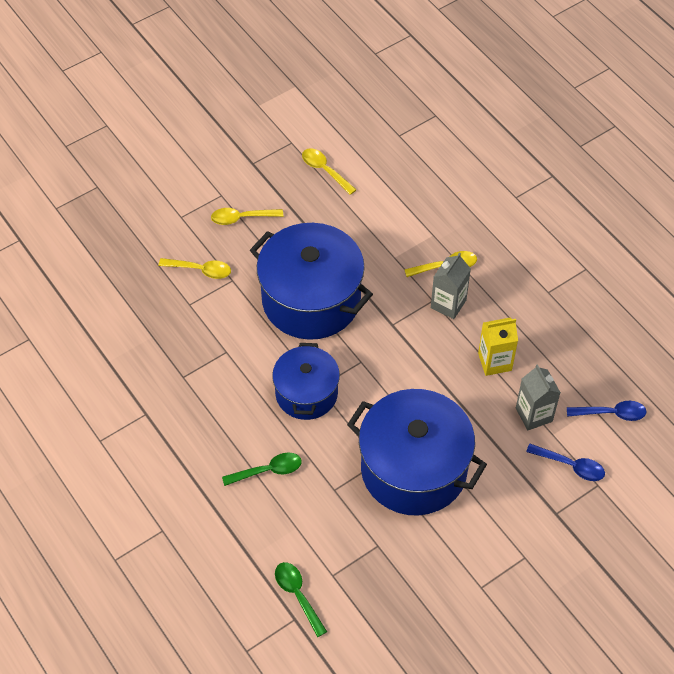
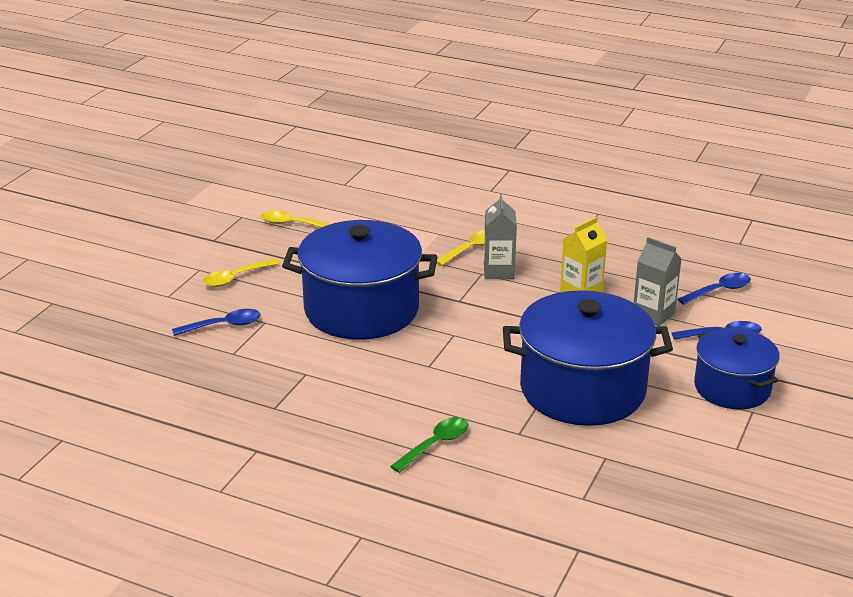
camera: 30 degrees left, 25 degrees down
yellow spoon [159,258,231,279] -> blue spoon [172,309,261,336]
blue pot [272,343,340,420] -> blue pot moved to [694,328,780,409]
green spoon [275,562,327,637] -> none

